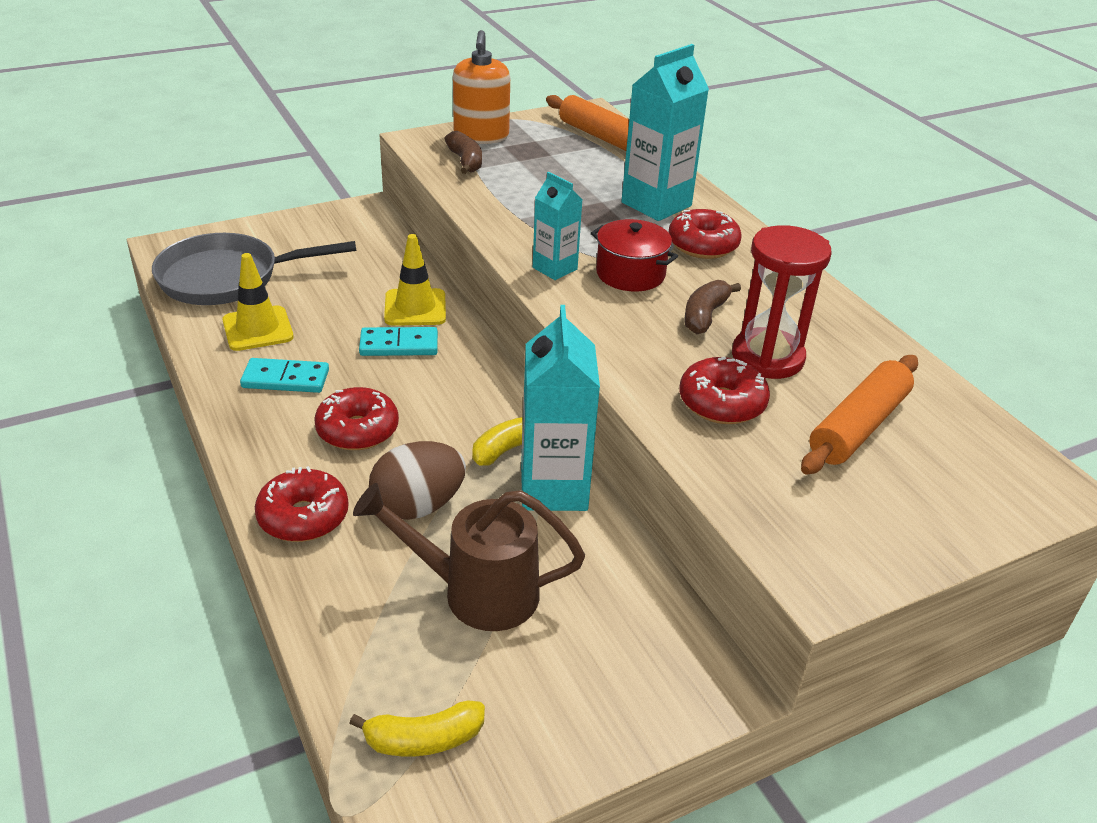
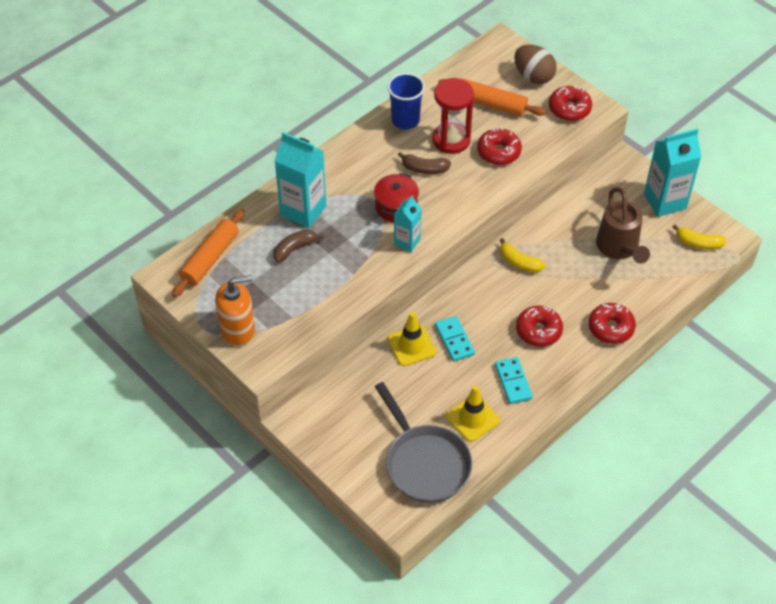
camera: 105 degrees left, 15 degrees up
yellow banana [349,700,485,757] -> yellow banana turned 135 degrees clockwise [673,224,726,250]
brown egg [369,441,466,520] -> brown egg moved to [514,45,556,84]
brown banana [445,131,482,174] -> brown banana moved to [273,229,324,262]
turquoise carton [521,305,600,511] -> turquoise carton moved to [644,128,701,217]
red donut [668,209,741,259] -> red donut moved to [549,86,592,121]
none -> blue cup [387,73,425,129]

